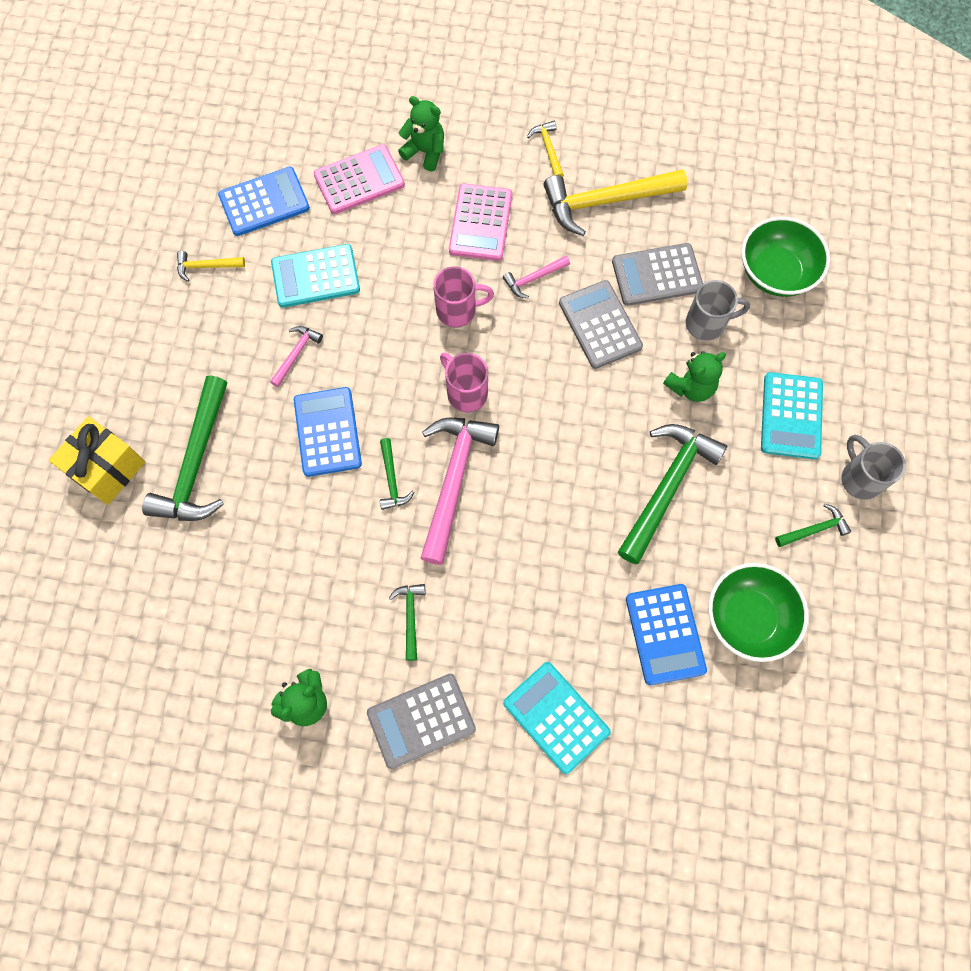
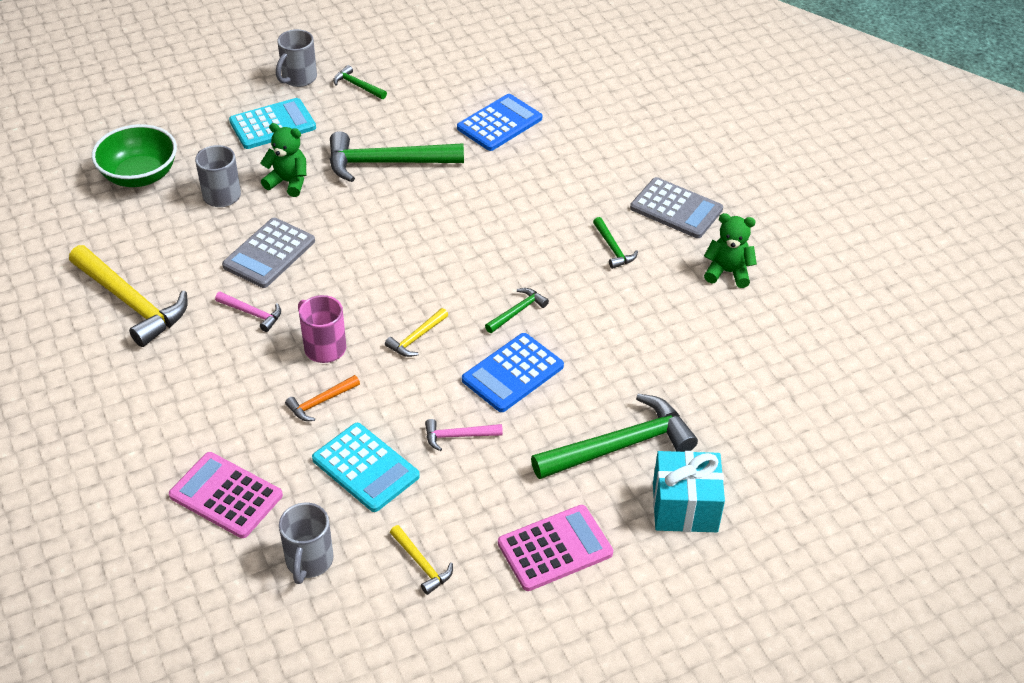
camera: 125 degrees left, 25 degrees down
yellow gift [49,416,145,505] -> turquoise gift [653,451,725,532]
blue calculator [218,167,310,236] -> grey mug [279,503,334,584]
green hammer [389,584,425,661] -> green hammer turned 75 degrees counterclockwise [593,217,638,269]
green teddy bear [398,96,444,172] -> none
pink hammer [420,418,499,565] -> none
pink mug [440,353,488,412] -> none
pink calculator [449,184,512,261] -> pink calculator moved to [498,505,613,591]
turquoise calculator [503,662,611,774] -> none
yellow hammer [527,121,564,177] -> yellow hammer moved to [385,308,448,357]
grey calculator [612,243,703,306] -> none
green bowl [708,563,808,662] -> none
none -> orange hammer [285,375,360,421]

